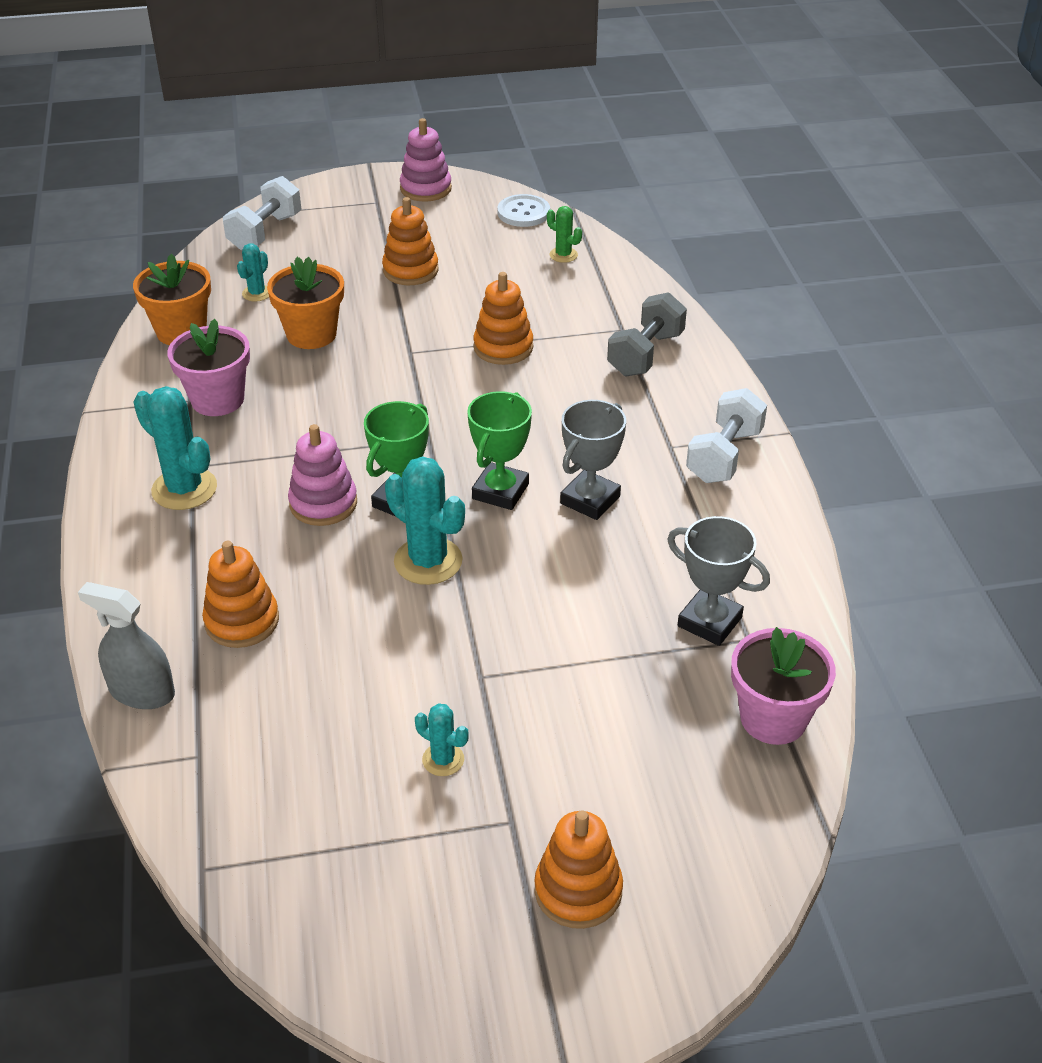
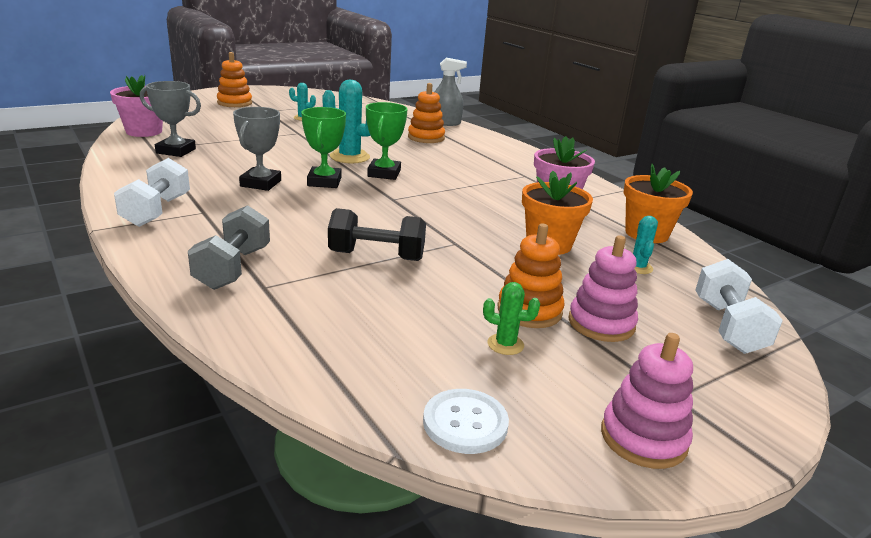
camera: 155 degrees right, 15 degrees down
turquoise cactus [133,386,217,510] -> none
pink stacking toy [288,424,357,526] -> pink stacking toy moved to [568,235,638,342]
orange stacking toy [474,272,533,365] -> black dumbbell [328,208,426,261]
green cactus [547,206,582,263] -> green cactus moved to [483,282,540,355]

